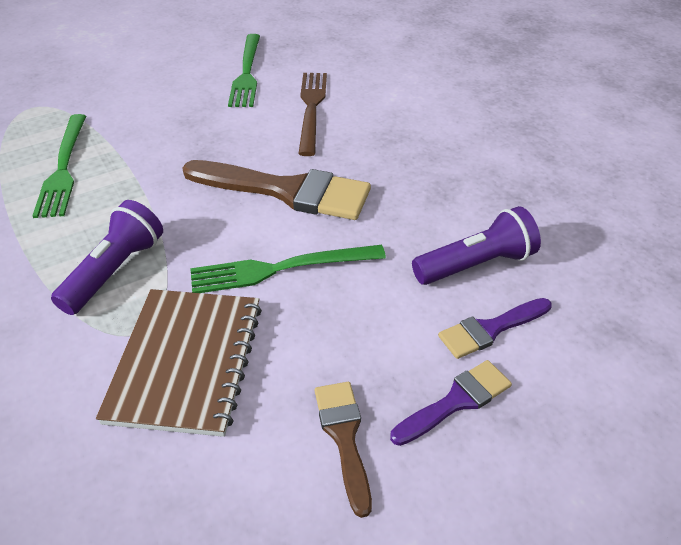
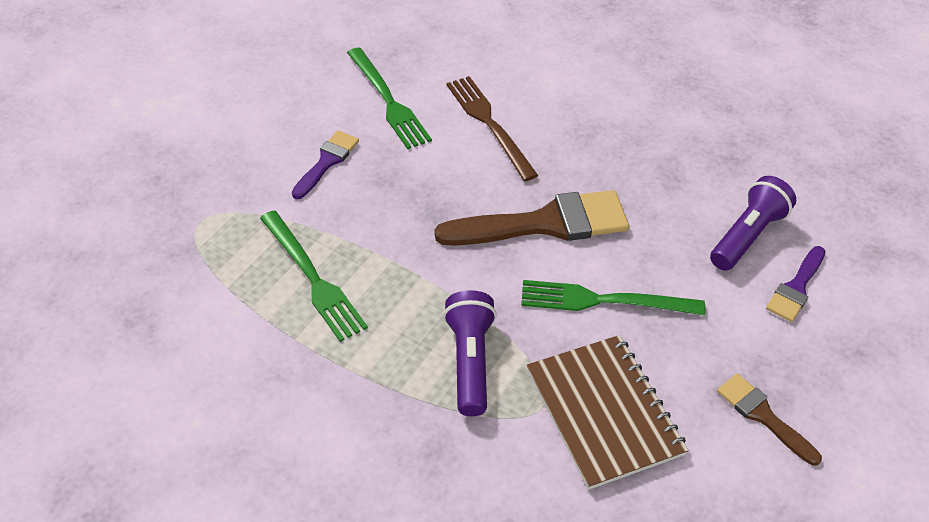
camera: 30 degrees left, 5 degrees up
green fork [190,245,386,293] -> green fork turned 45 degrees clockwise [521,280,706,316]
purple brush [390,360,512,446] -> purple brush moved to [292,130,359,199]

